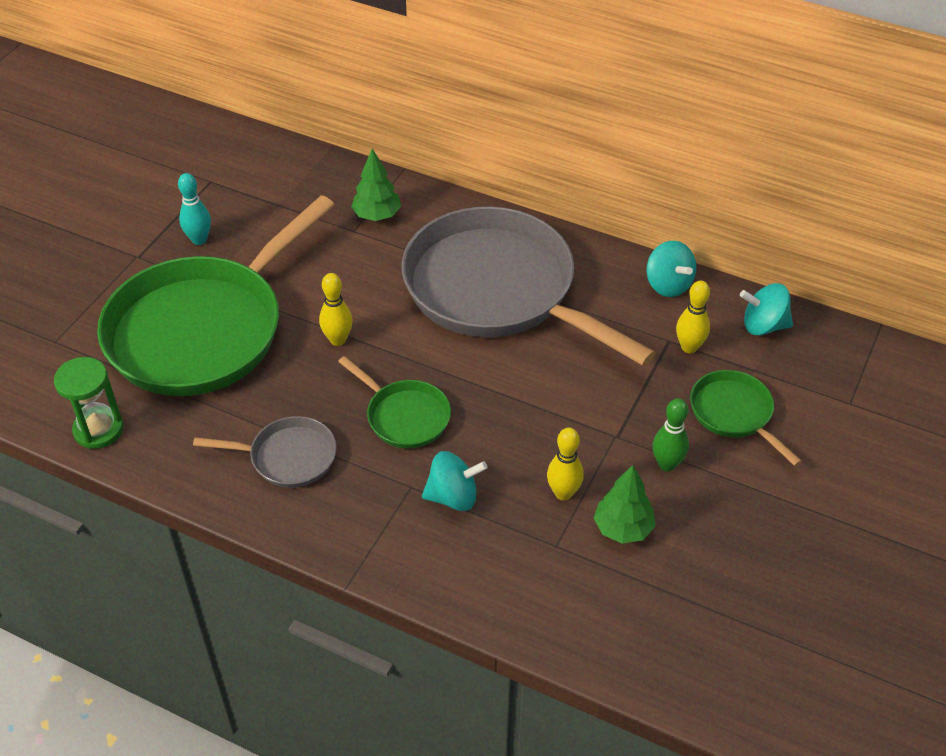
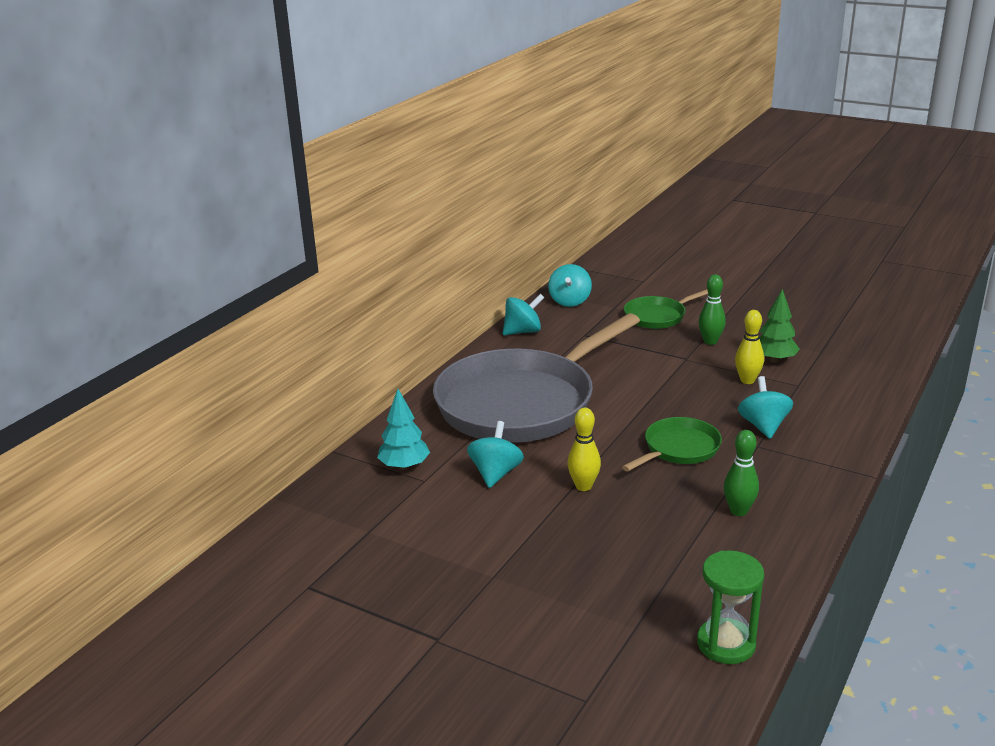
camera: 85 degrees left, 20 degrees down
green pan [97,195,334,396] -> none
turquoise bowling pin [178,173,211,245] -> none
grey pan [193,416,337,488] -> green bowling pin [724,430,759,516]
green tree [351,149,401,221] -> turquoise tree [377,389,430,470]
yellow bowling pin [676,281,710,353] -> none
none -> turquoise spinning top [467,421,524,488]

